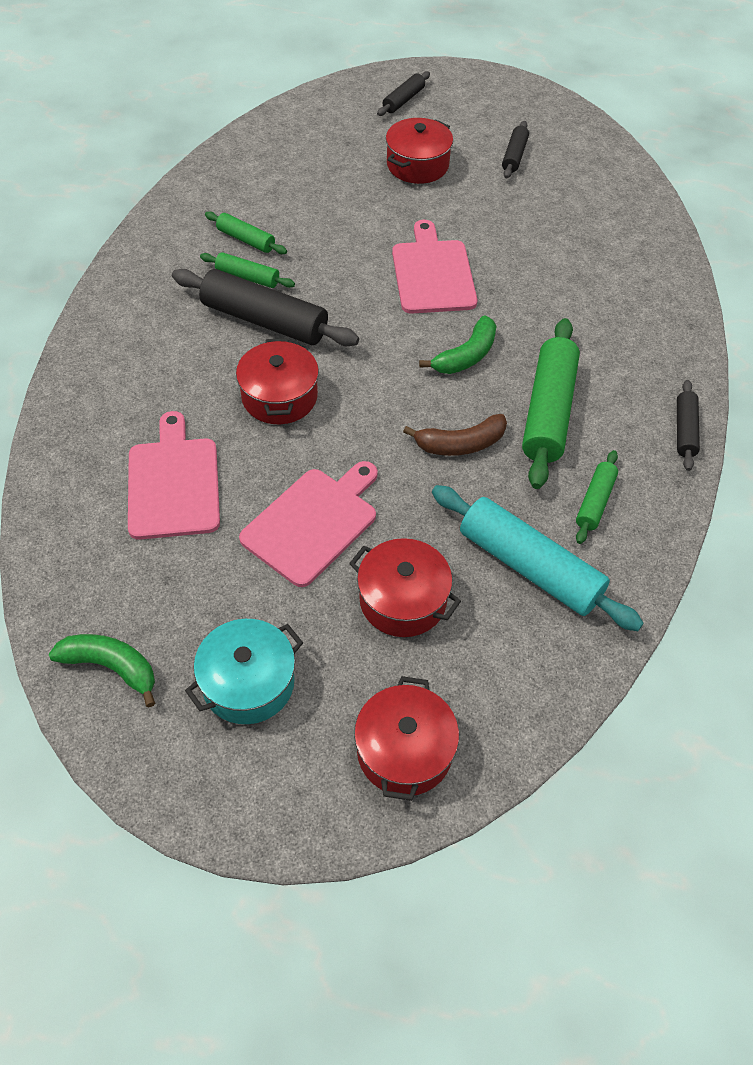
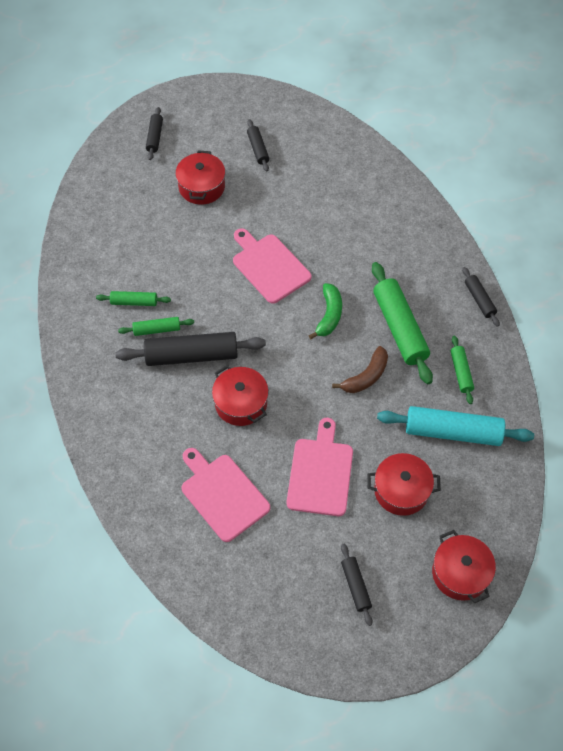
camera: 30 degrees left, 5 degrees up
green banana [49,634,155,707] -> none
turquoise pot [185,619,303,724] -> black rolling pin [341,544,373,626]

